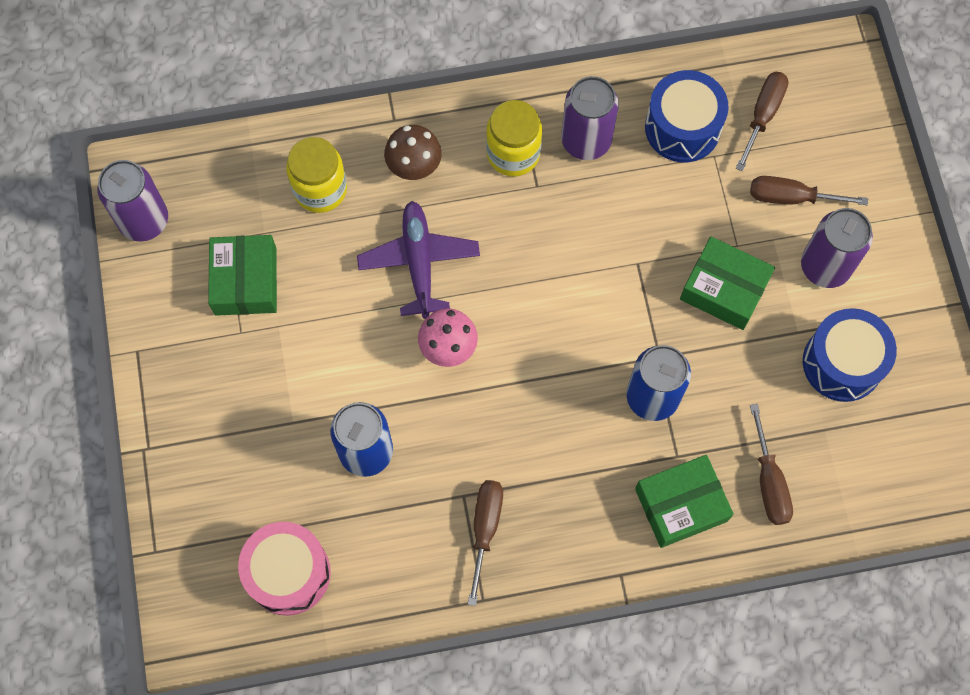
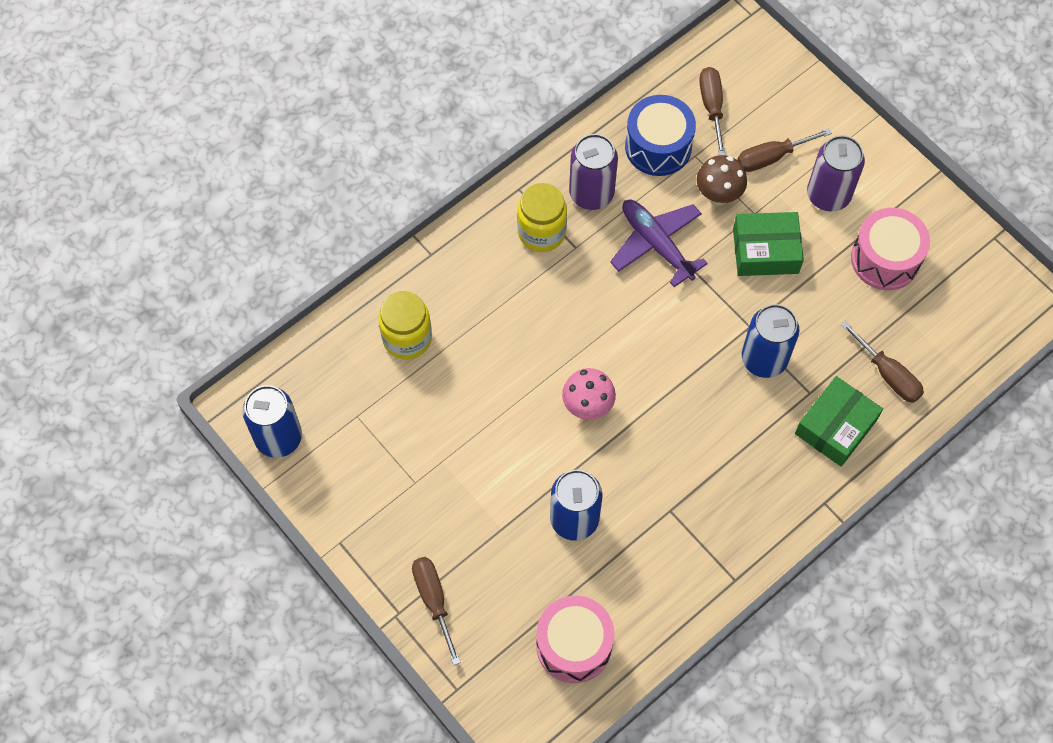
camera: 30 degrees left, 5 degrees down
purple can [97,160,168,242] -> blue can [242,385,302,458]
green box [208,235,277,316] -> none
purple plane [357,201,480,319] -> purple plane moved to [610,200,708,287]
brown mushroom [384,125,442,180] -> brown mushroom moved to [697,155,747,205]
brown screwdriver [468,480,503,606] -> brown screwdriver moved to [412,557,461,665]
blue drum [803,308,897,402] -> pink drum [851,208,930,290]

